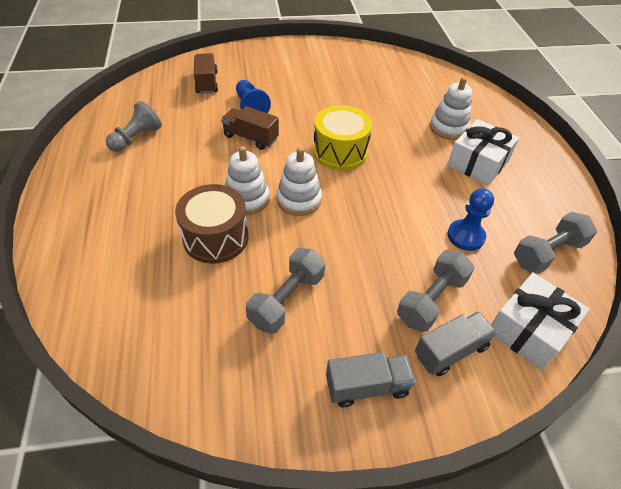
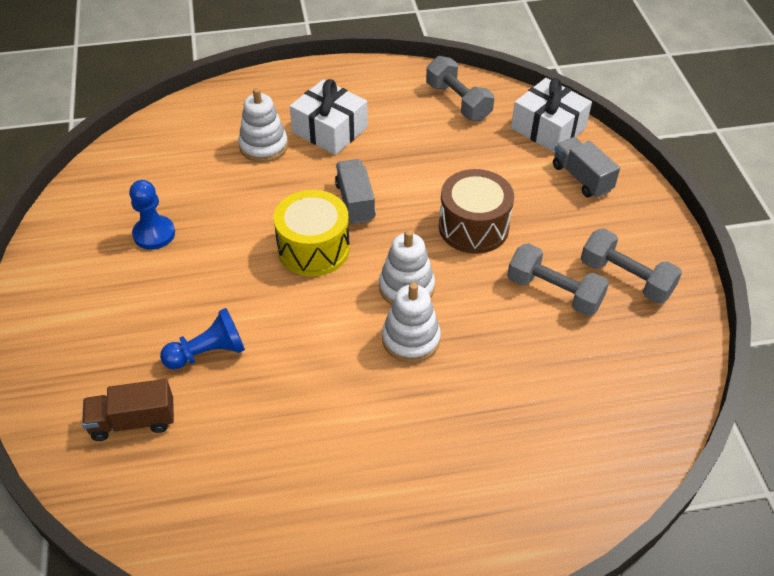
camera: 90 degrees left, 0 degrees up
grey pawn [106,101,162,152] -> none
brown drum [175,184,248,264] -> brown drum moved to [439,169,514,254]
brown truck [221,106,279,150] -> none
grey truck [326,352,416,407] -> grey truck moved to [335,159,376,224]
grey dumbbell [397,250,474,332] -> grey dumbbell moved to [581,229,682,304]
blue pawn [448,188,494,251] -> blue pawn moved to [129,180,175,250]

